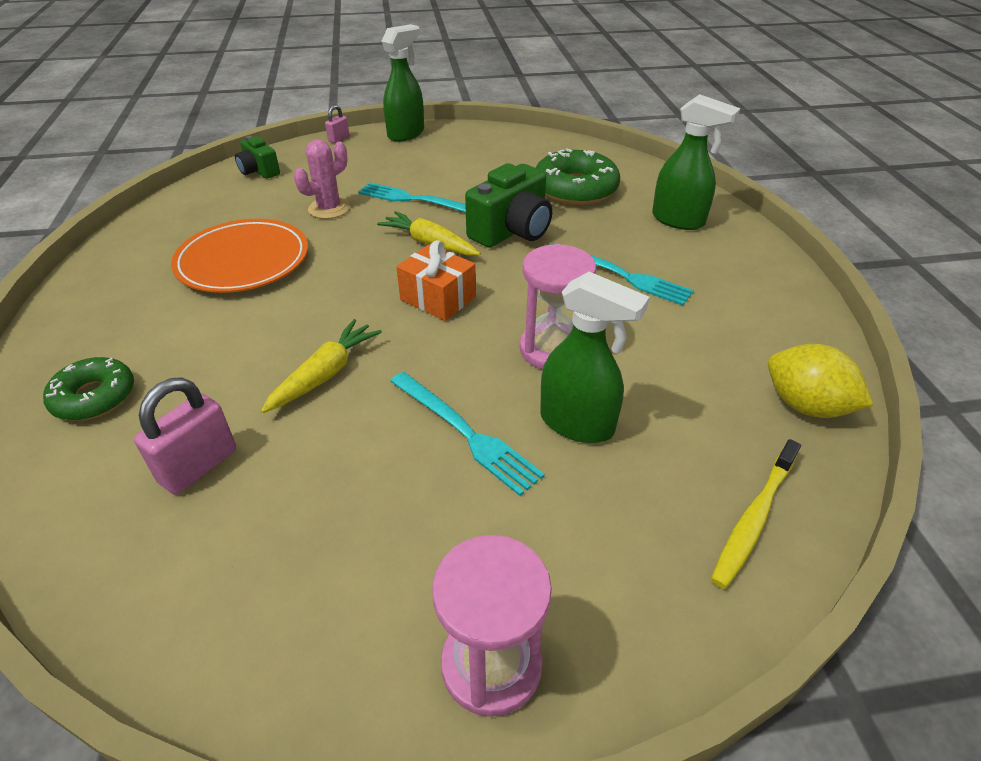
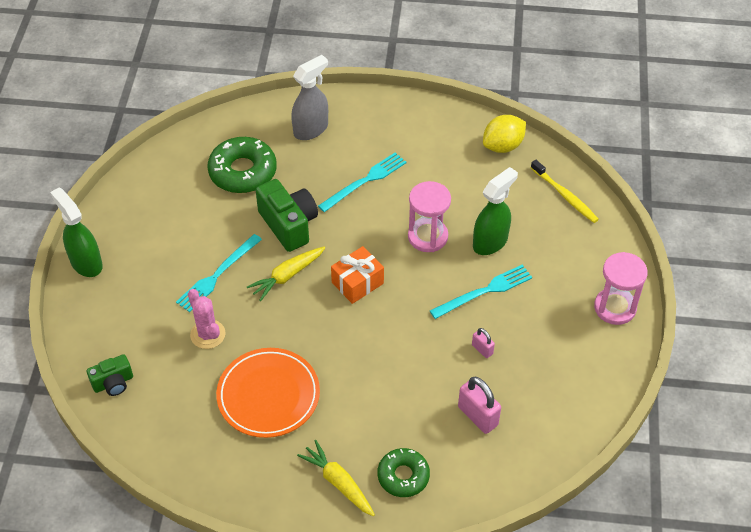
camera: 75 degrees left, 10 degrees up
yellow carrot [261,319,382,413] -> yellow carrot moved to [297,440,375,516]
pink padlock [325,105,349,143] -> pink padlock moved to [472,328,495,358]
green spray bottle [652,94,740,230] -> grey spray bottle [291,55,328,140]

